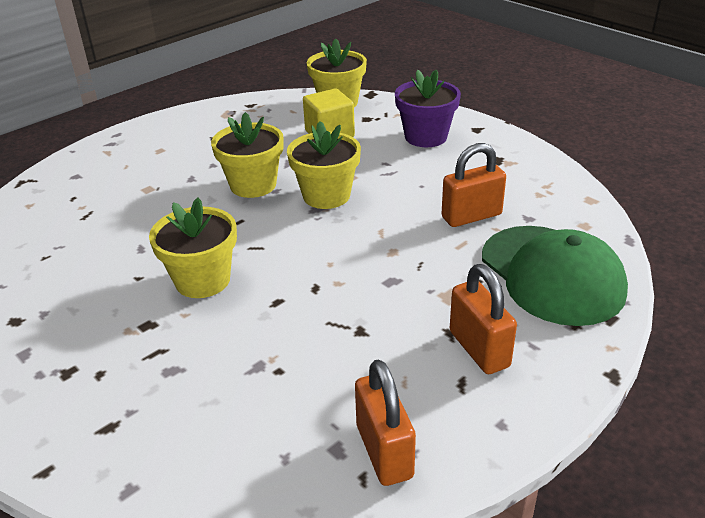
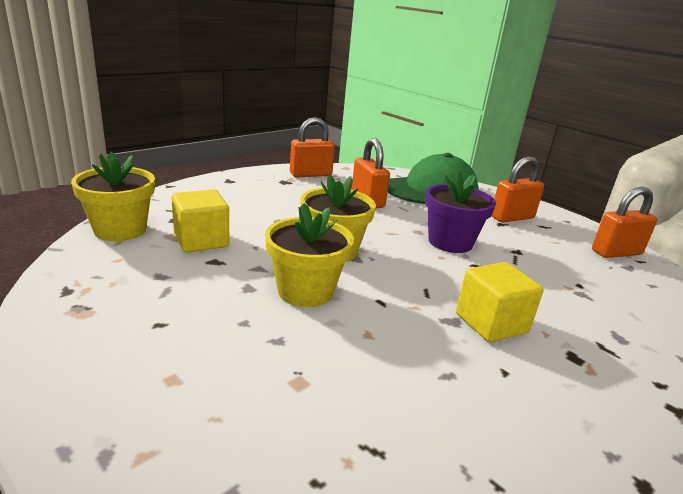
camera: 95 degrees left, 10 degrees down
yellow flower pot [149,198,237,298] -> yellow cube [456,262,544,342]
purple flower pot [395,70,461,147] -> purple flower pot moved to [425,171,496,253]
none -> orange padlock [290,117,335,177]

